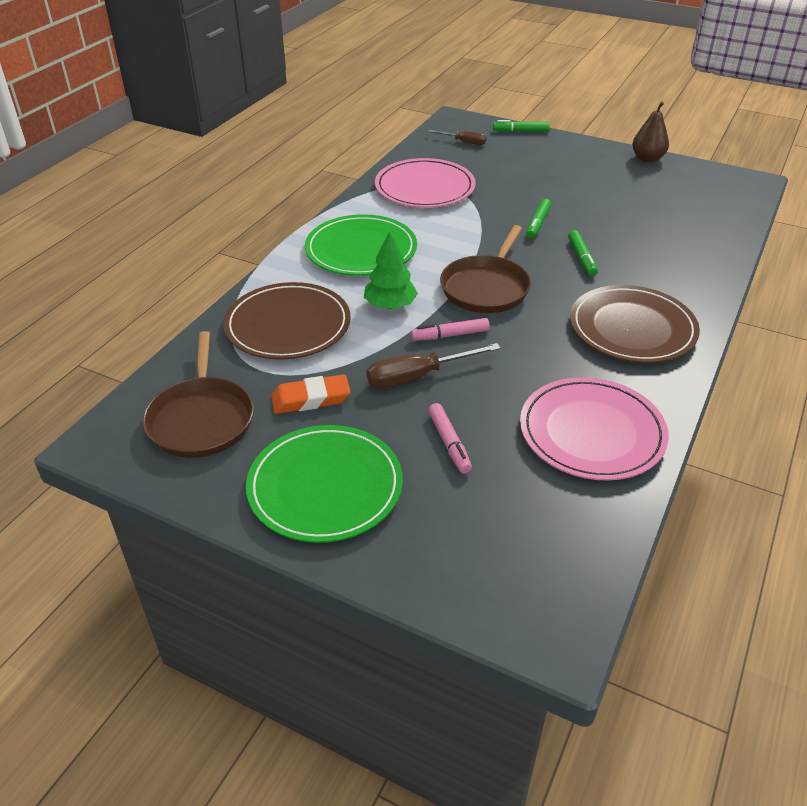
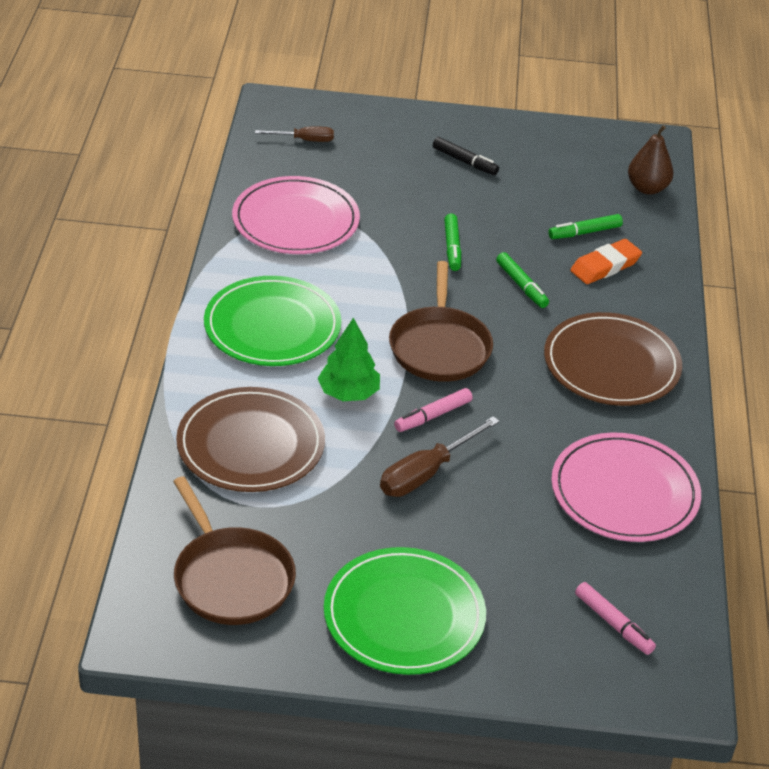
camera: 25 degrees left, 0 degrees up
orange eraser [271,374,351,414] -> orange eraser moved to [570,239,642,284]
pink marker [428,403,472,474] -> pink marker moved to [575,582,656,655]
green marker [493,120,550,132] -> green marker moved to [548,214,623,239]
brown pear [632,102,669,163] -> brown pear moved to [628,125,674,195]
none -> black marker [433,137,499,175]

